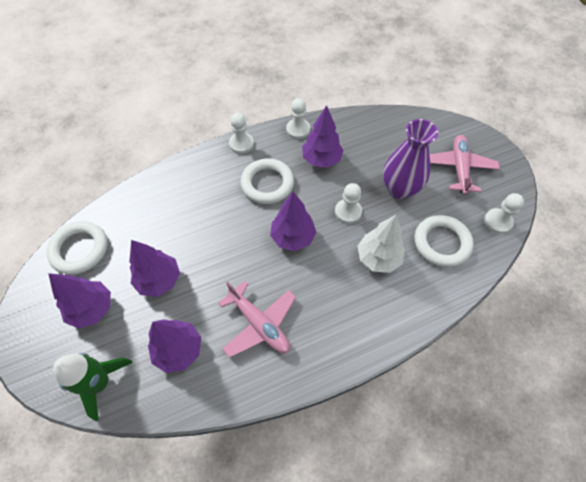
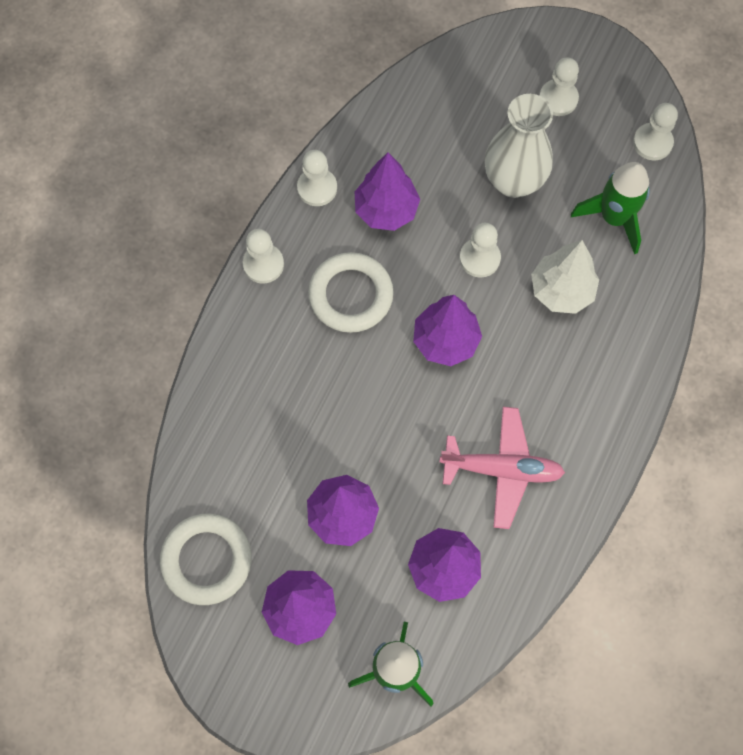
camera: 40 degrees left, 10 degrees up
purple vase [383,119,438,199] -> white vase [485,94,553,198]
white ring [415,215,474,267] -> green rocket [571,162,650,254]
pink plane [430,135,500,195] -> white pawn [539,58,579,116]

